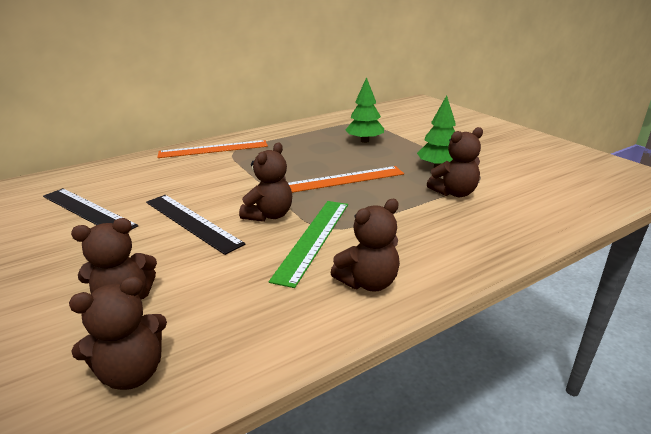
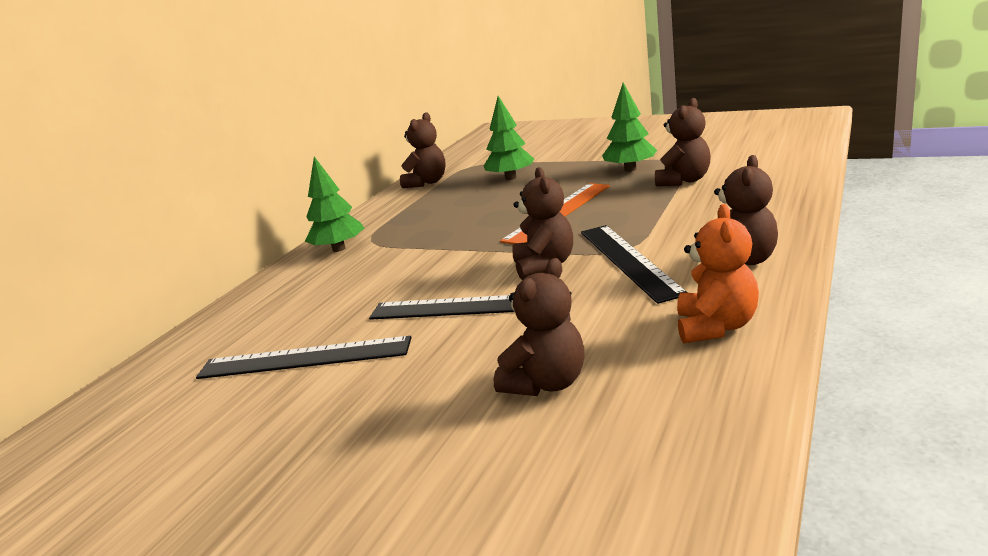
camera: 30 degrees left, 5 degrees down
brown teddy bear [69,277,167,390] -> brown teddy bear moved to [400,112,446,188]
orange ruler [157,140,268,158] -> green tree [305,157,364,252]
green ruler [269,201,348,288] -> black ruler [581,225,688,304]
none -> orange teddy bear [677,204,759,344]

